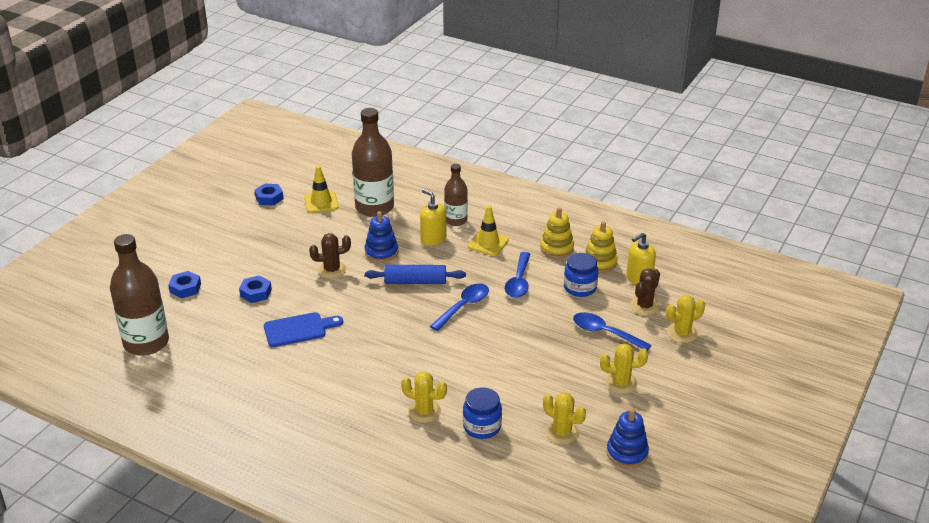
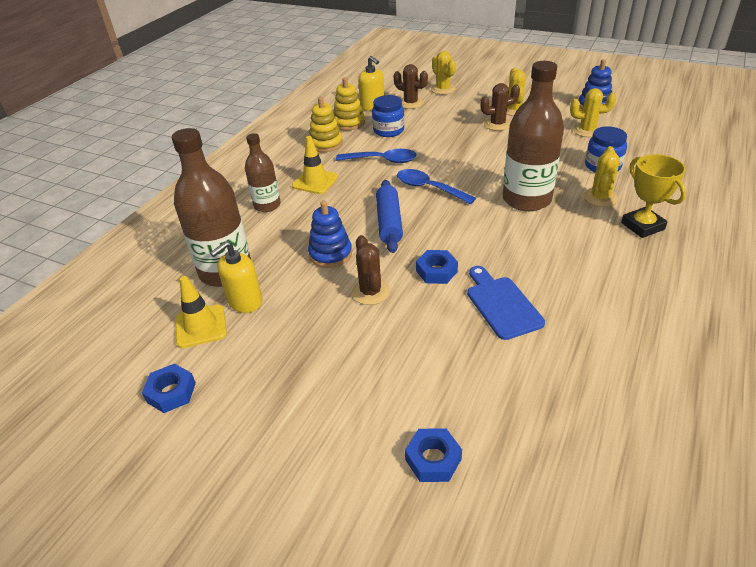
camera: 90 degrees left, 5 degrees up
brown bottle [110,234,169,356] -> brown bottle moved to [503,61,564,211]
blue nut [239,275,272,303] -> blue nut moved to [416,250,458,284]
yellow soap dispenser [420,189,447,246] -> yellow soap dispenser moved to [210,241,262,313]
yellow cactus [543,392,586,444] -> yellow cactus turned 60 degrees clockwise [570,88,616,137]
blue spoon [573,312,651,351] -> none
none -> brown cactus [480,83,520,131]
none -> yellow trophy [621,154,686,238]

